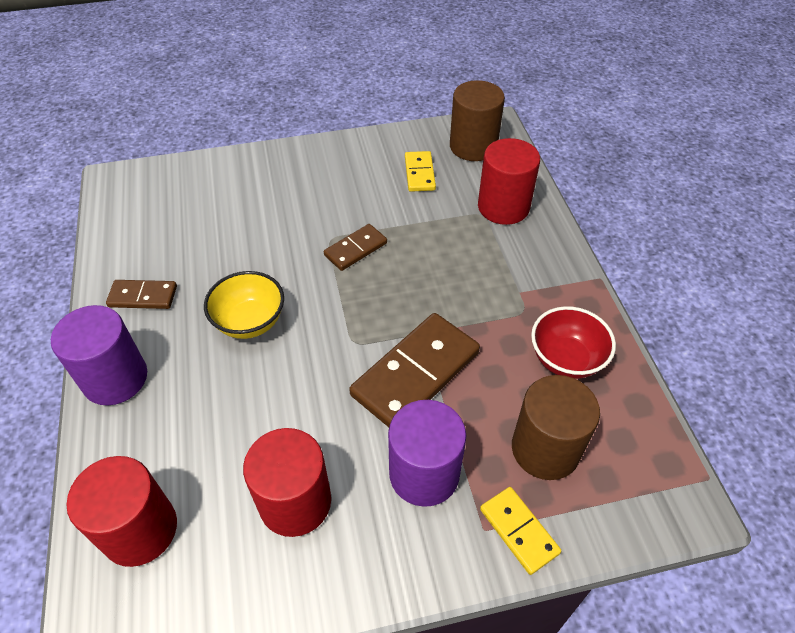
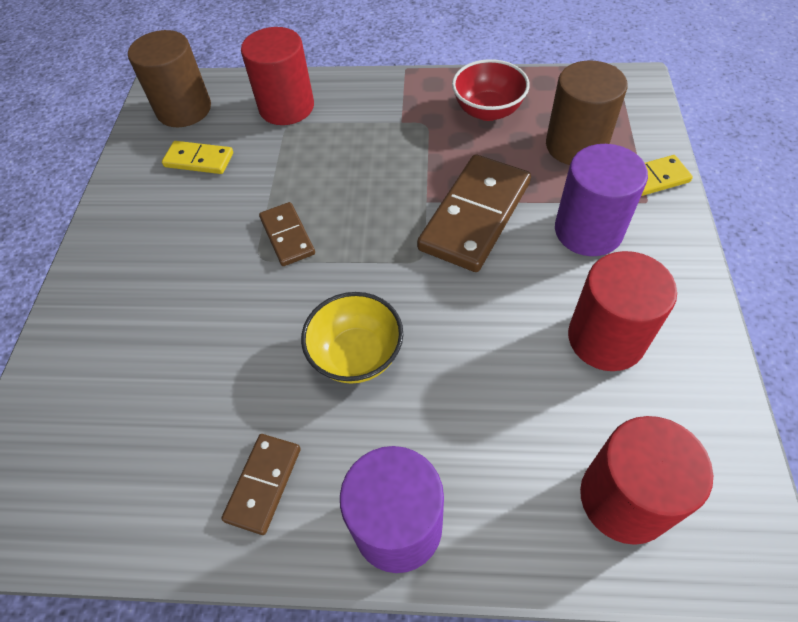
camera: 70 degrees left, 5 degrees up
brown domino [349,313,480,427] -> brown domino turned 60 degrees clockwise [417,154,531,272]

